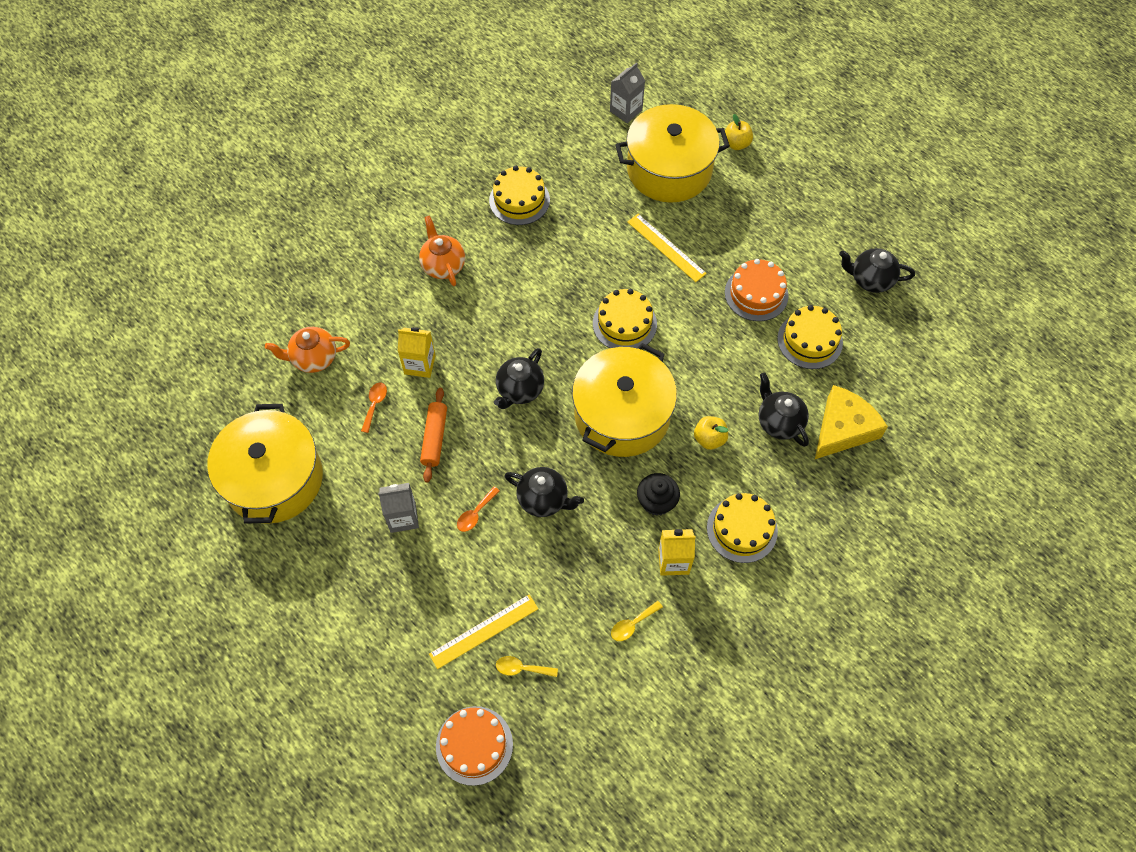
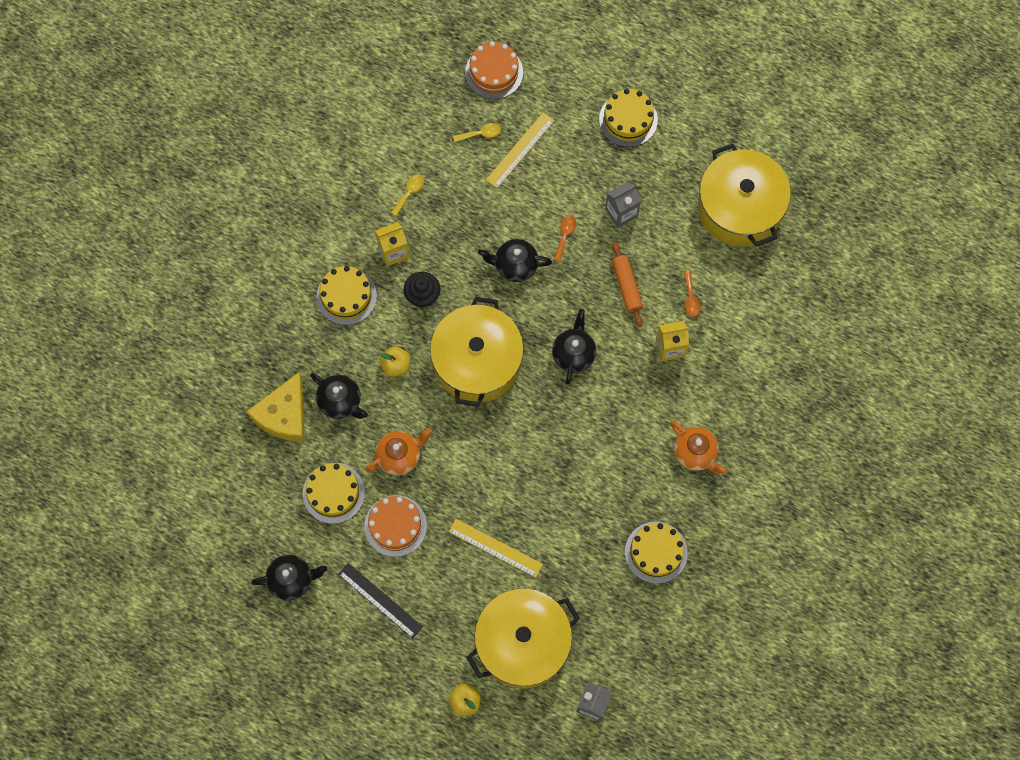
camera: 160 degrees right, 10 degrees up
orange teapot [265,327,350,373] -> orange teapot moved to [365,428,432,476]
yellow cake [593,289,657,348] -> yellow cake moved to [599,89,658,147]
none -> black ruler [338,563,423,638]

